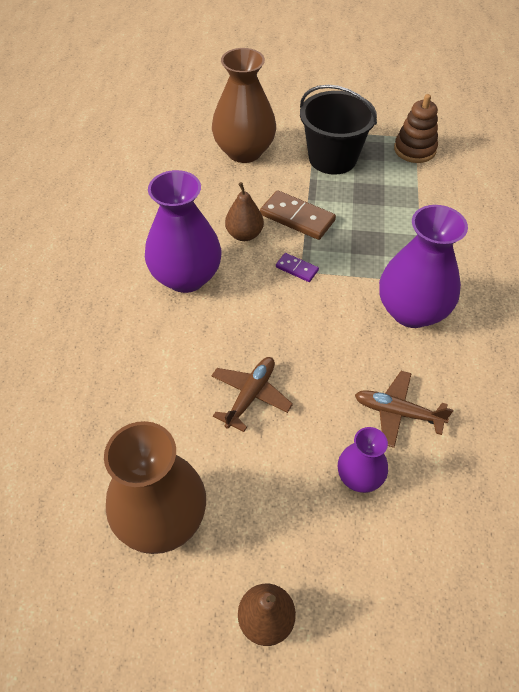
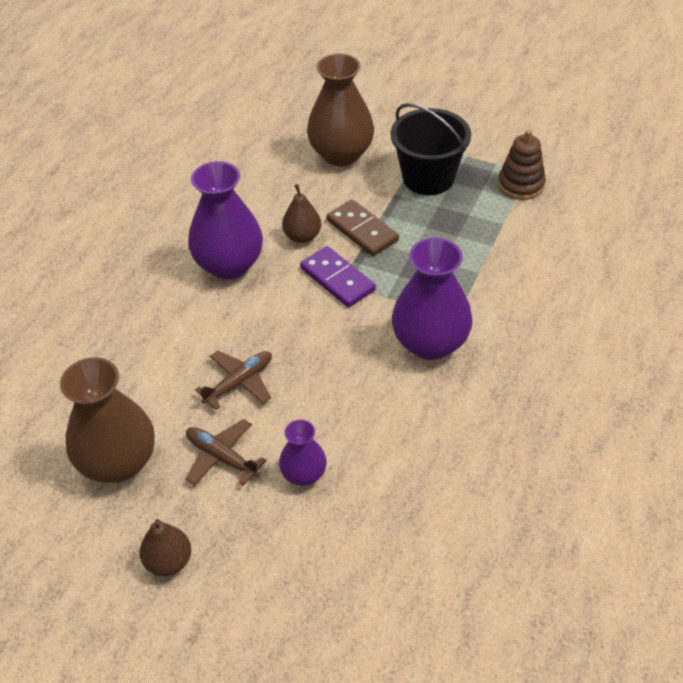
camera: 20 degrees right, 5 degrees down
purple domino [276,253,319,282] -> purple domino [300,246,376,308], size x1.86
brown plane [355,371,453,448] -> brown plane moved to [186,419,267,486]

